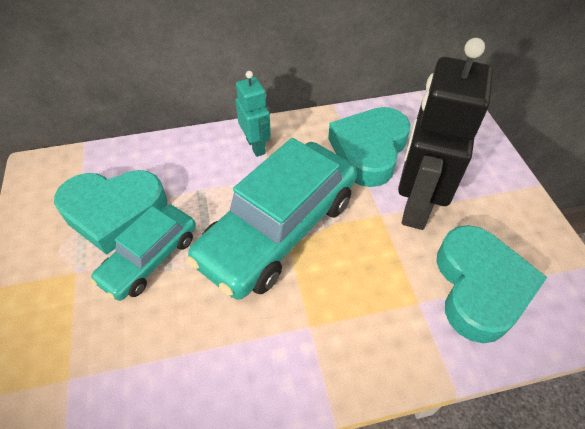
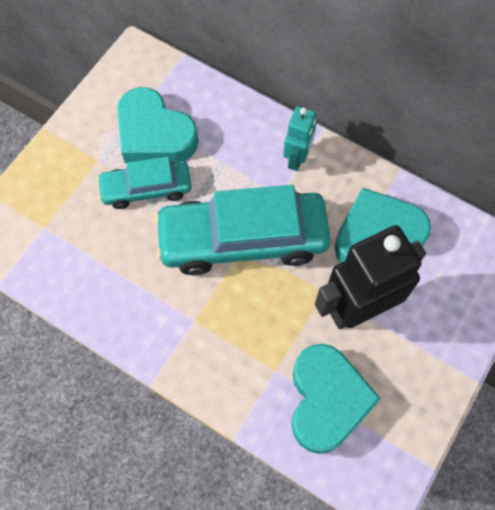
camera: 45 degrees right, 15 degrees up
turquoise heart [436,225,547,343] -> turquoise heart turned 45 degrees counterclockwise [291,344,381,454]

